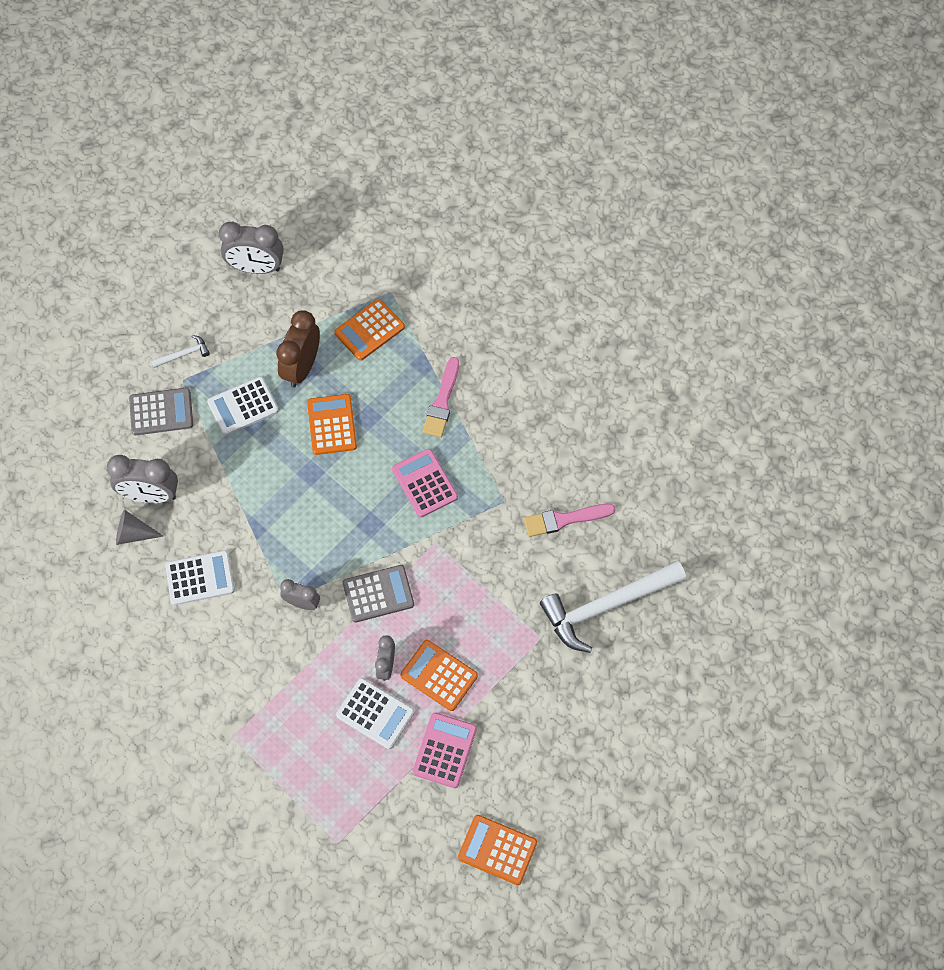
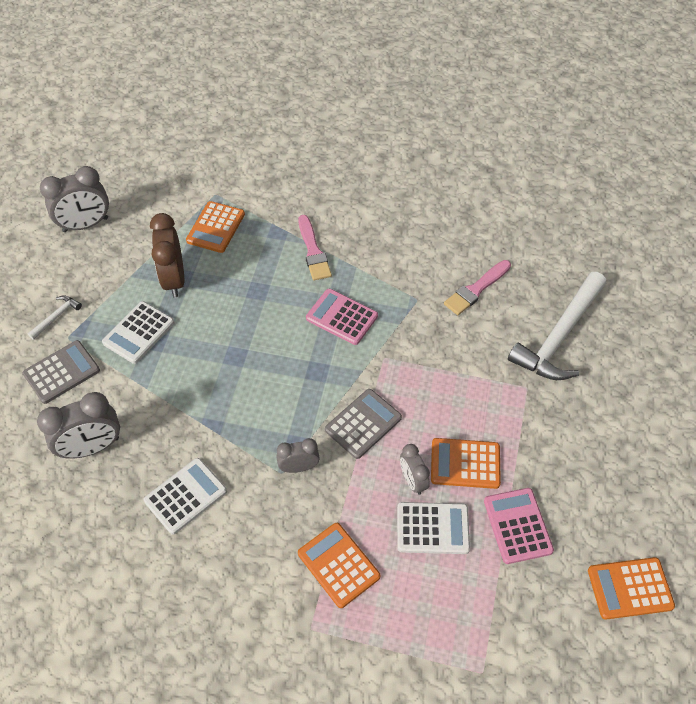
camera: 30 degrees left, 10 degrees down
grey cone [116,509,164,545] -> none
orange calculator [307,394,357,455] -> orange calculator moved to [298,523,381,608]

